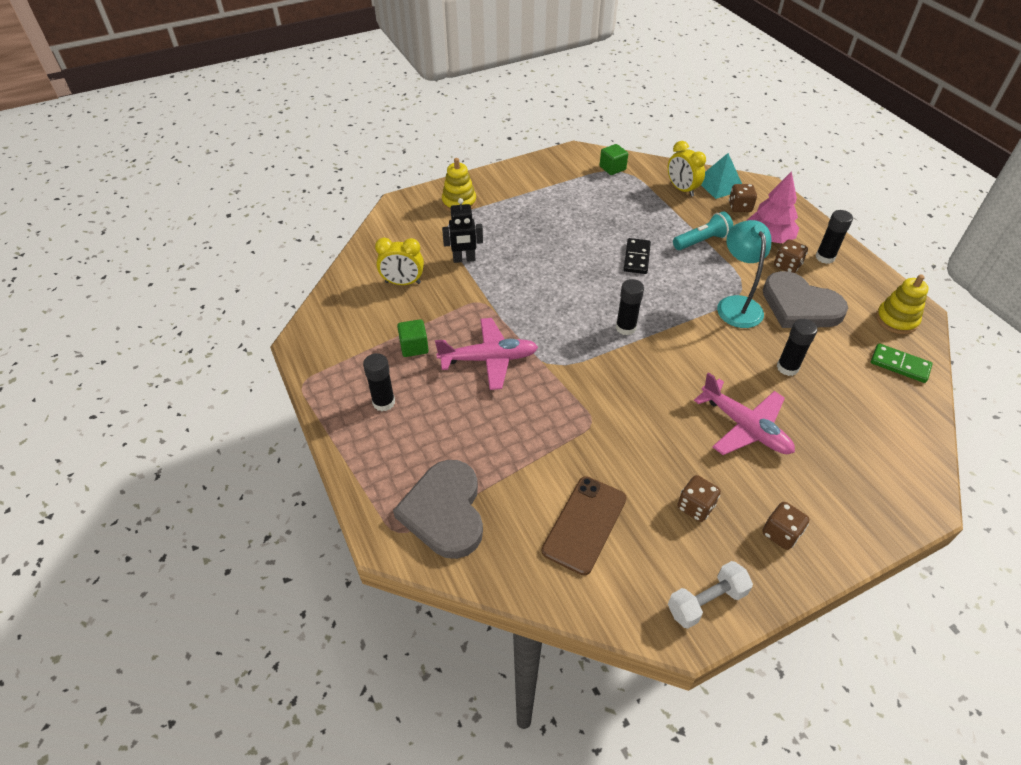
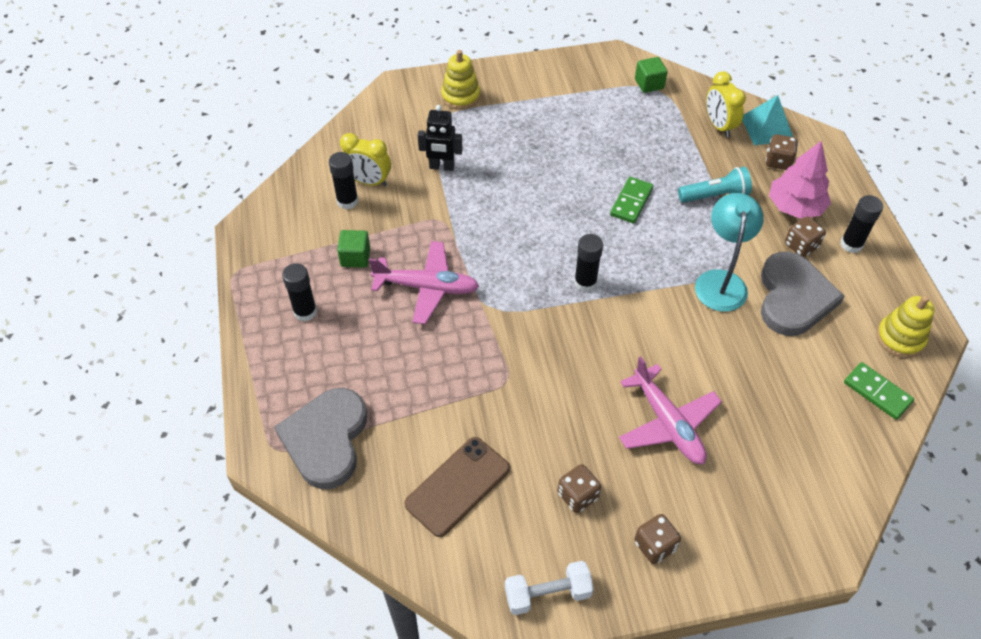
camera: 15 degrees right, 5 degrees up
black domino [624,238,651,274] -> green domino [610,177,653,223]
grey heart [763,271,848,328] -> grey heart turned 135 degrees counterclockwise [761,252,844,336]
black glue stick [777,319,817,376] -> black glue stick moved to [329,152,358,210]

